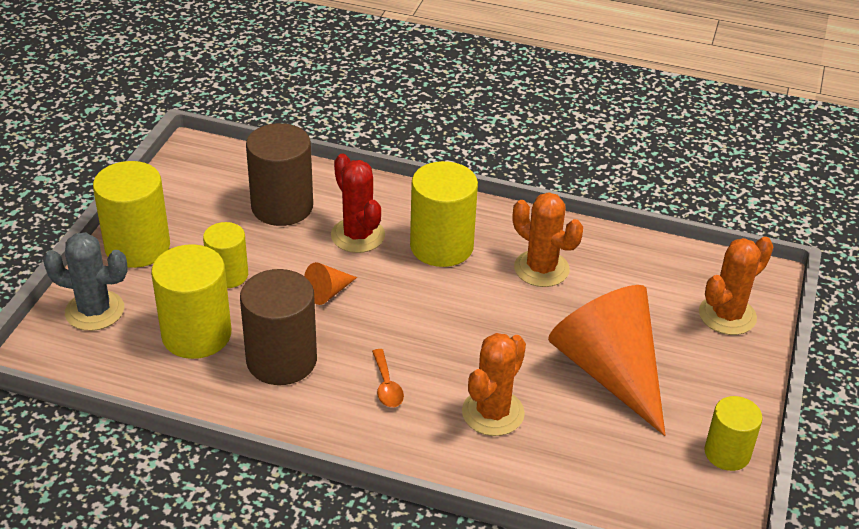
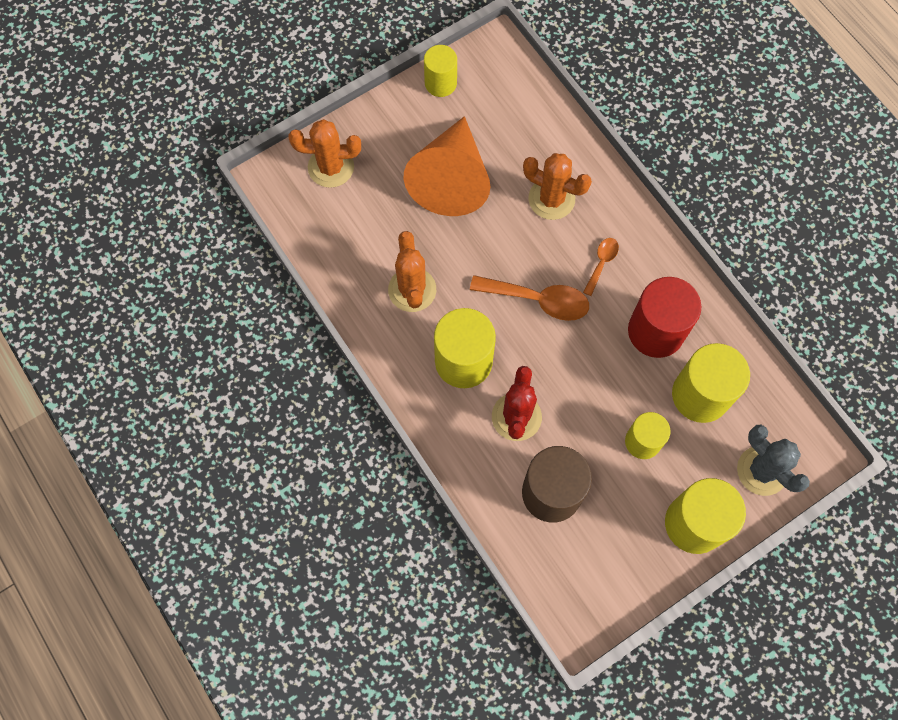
camera: 140 degrees left, 30 degrees up
brown cylinder [240,269,317,385] -> red cylinder [628,277,702,358]
orange cone [304,262,357,305] -> none
orange cactus [462,333,526,436] -> orange cactus turned 45 degrees clockwise [523,153,592,220]
none -> orange spoon [470,275,589,321]

